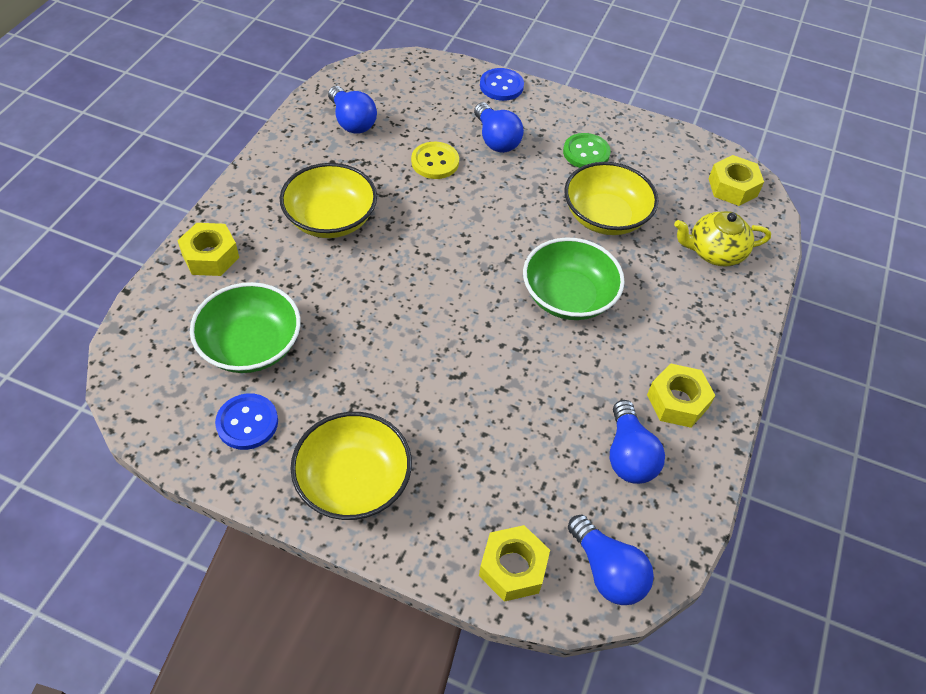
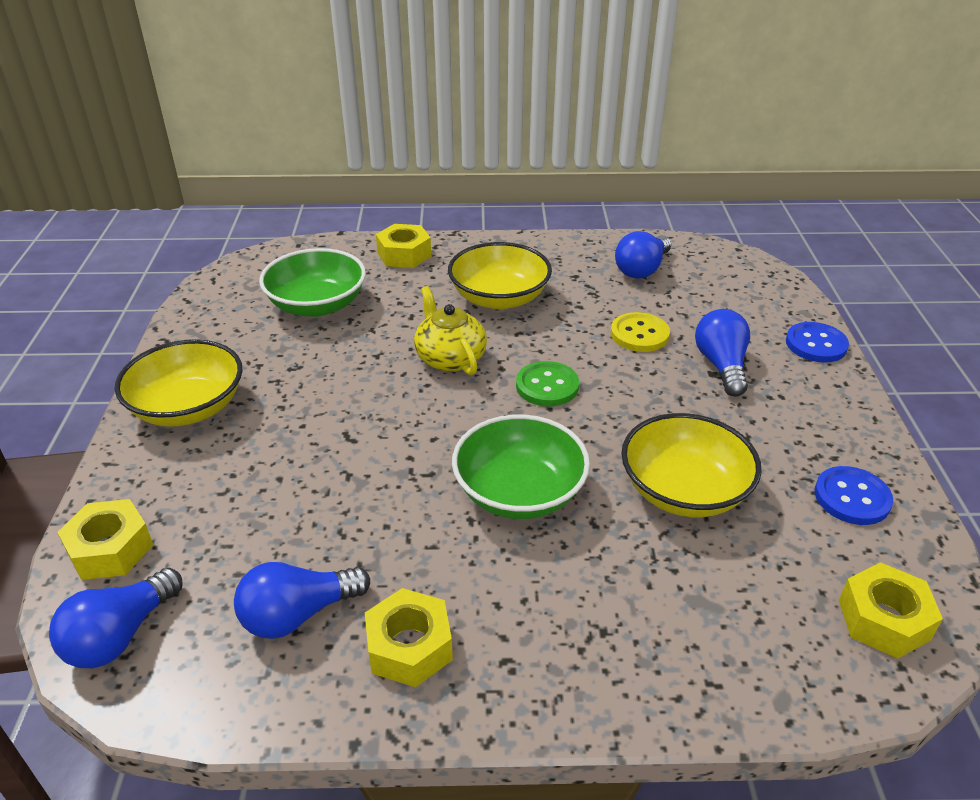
camera: 70 degrees right, 15 degrees down
blue button [215,393,278,450] -> blue button moved to [814,466,893,525]
blue light bulb [474,102,524,153] -> blue light bulb turned 135 degrees clockwise [695,309,750,397]
green button [563,133,611,168] -> green button moved to [516,361,579,407]
yellow teapot [674,211,771,267] -> yellow teapot moved to [414,286,487,375]

